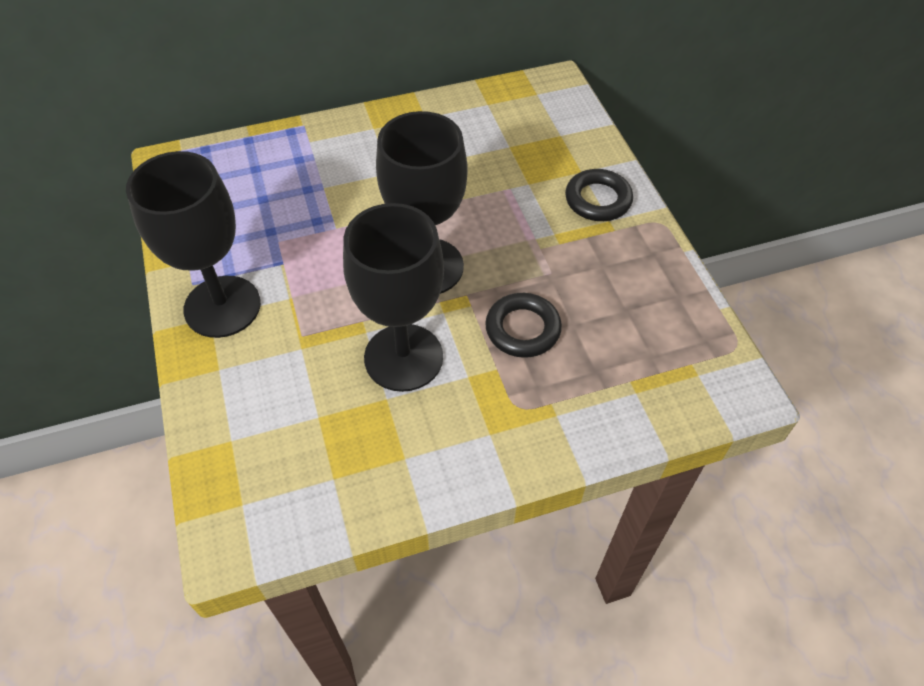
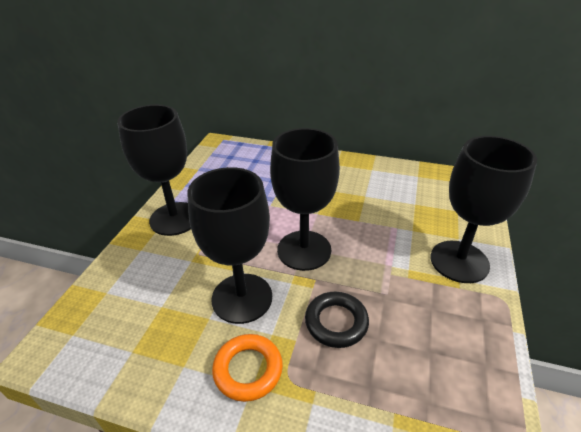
camera: 35 degrees right, 15 degrees down
black ring [565,169,633,221] -> black goblet [431,136,537,283]
none -> orange ring [212,334,283,402]

